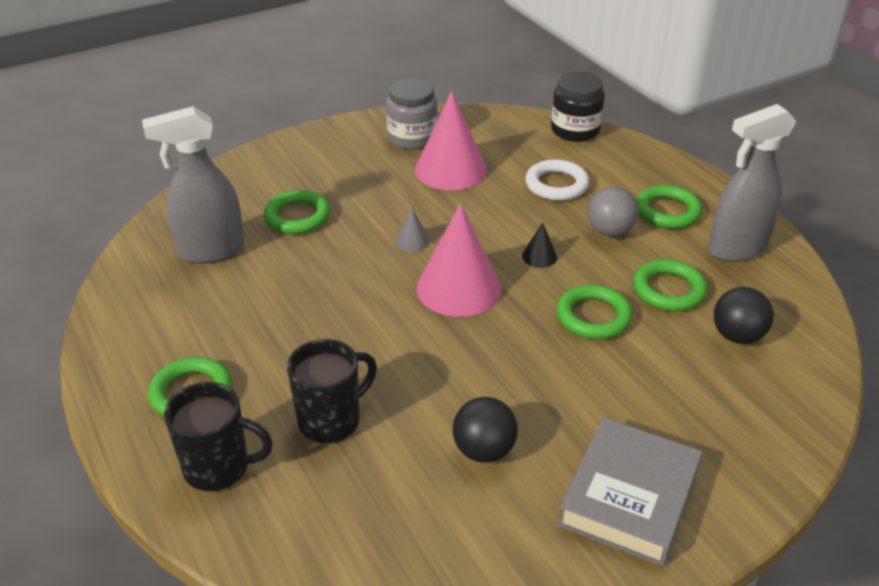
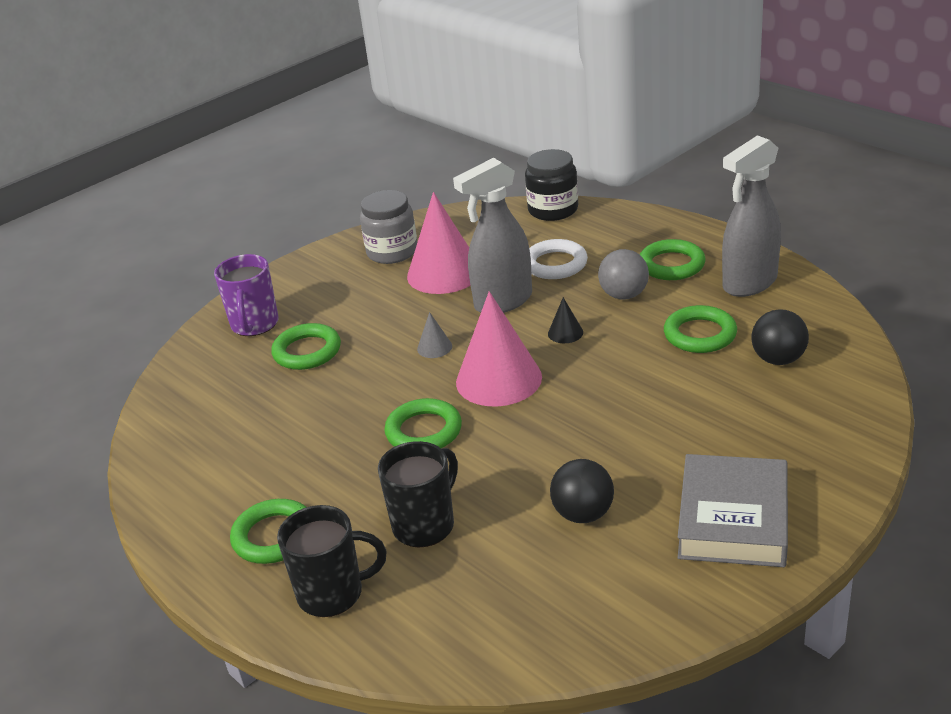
camera: 10 degrees left, 5 degrees down
grey spray bottle [142,106,244,264] -> grey spray bottle moved to [453,158,532,313]
green ring [556,284,632,340] -> green ring moved to [384,398,462,448]
none -> purple mug [214,254,279,336]

